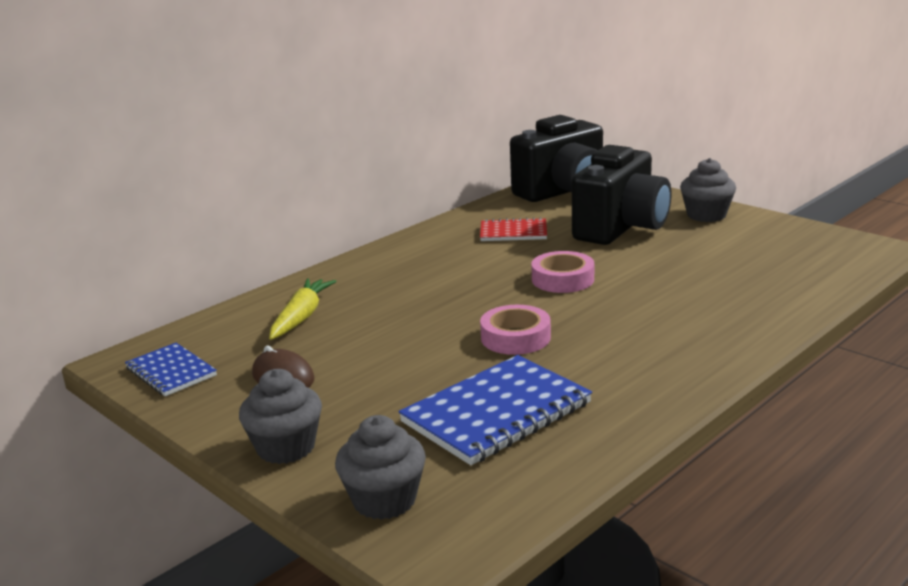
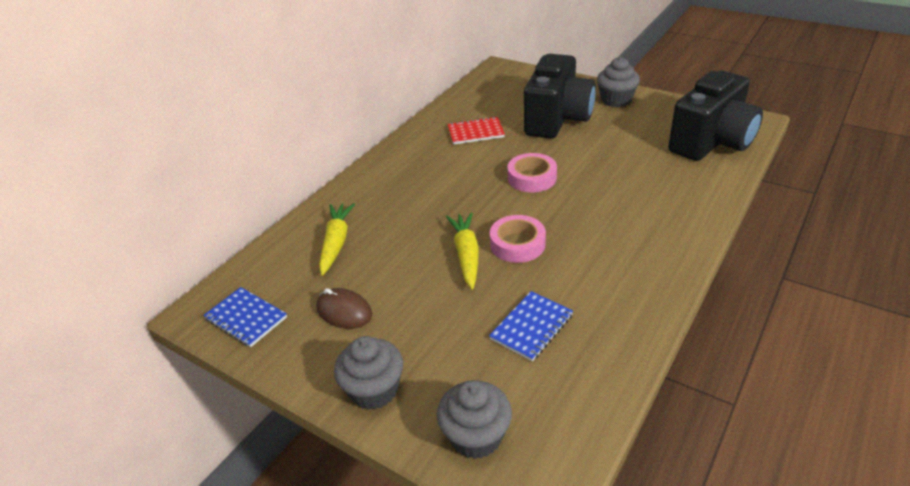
camera: 10 degrees left, 15 degrees up
blue notebook [399,355,592,465] -> blue notebook [489,291,573,361], size x0.58
black camera [510,115,603,202] -> black camera moved to [668,70,763,161]
none -> yellow carrot [446,212,479,289]

